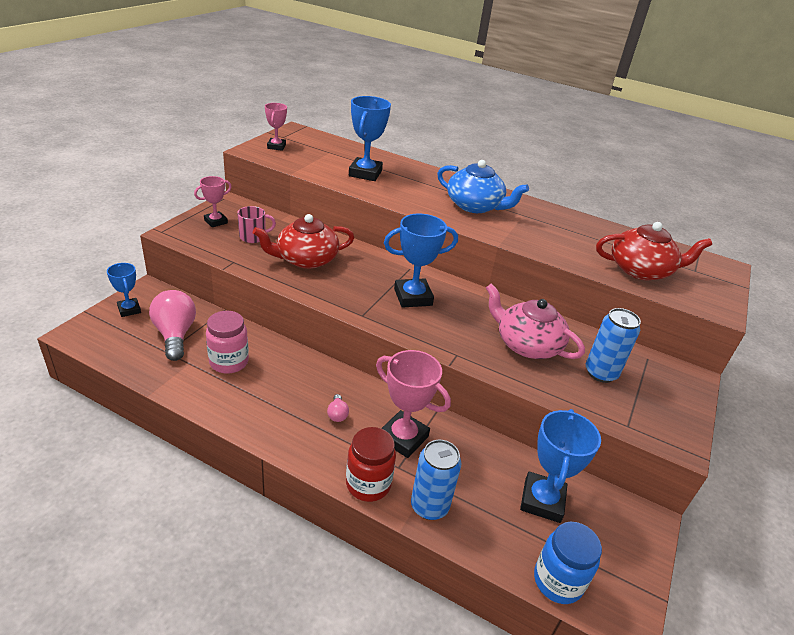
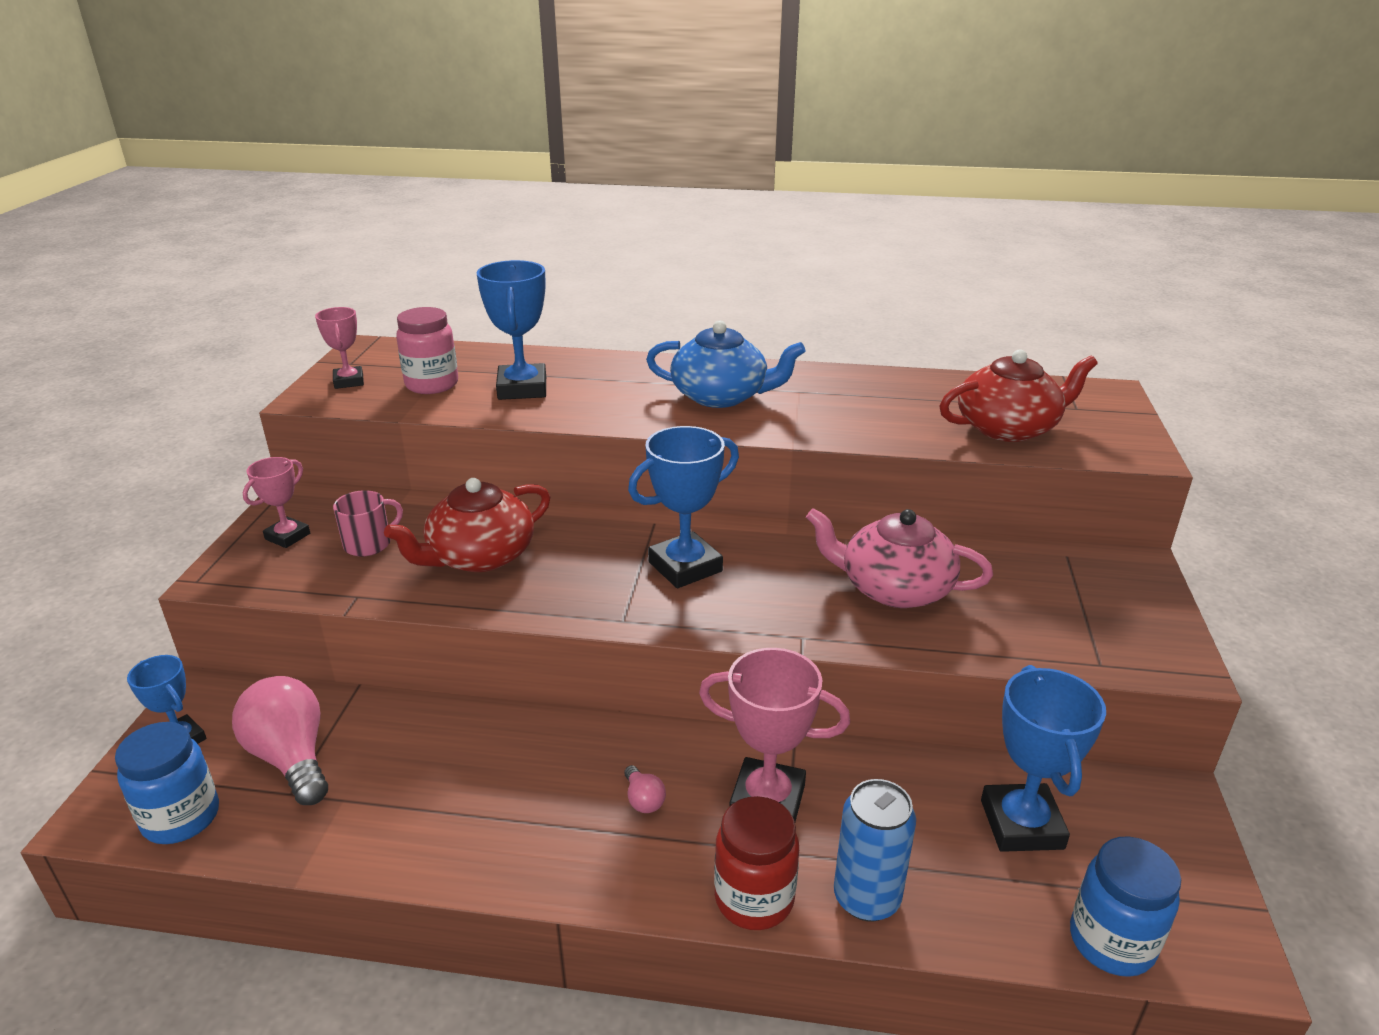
camera: 15 degrees left, 5 degrees down
pink jar [206,311,249,373] -> pink jar moved to [396,307,458,394]
blue can [586,308,641,383] -> none
none -> blue jar [115,722,219,844]

